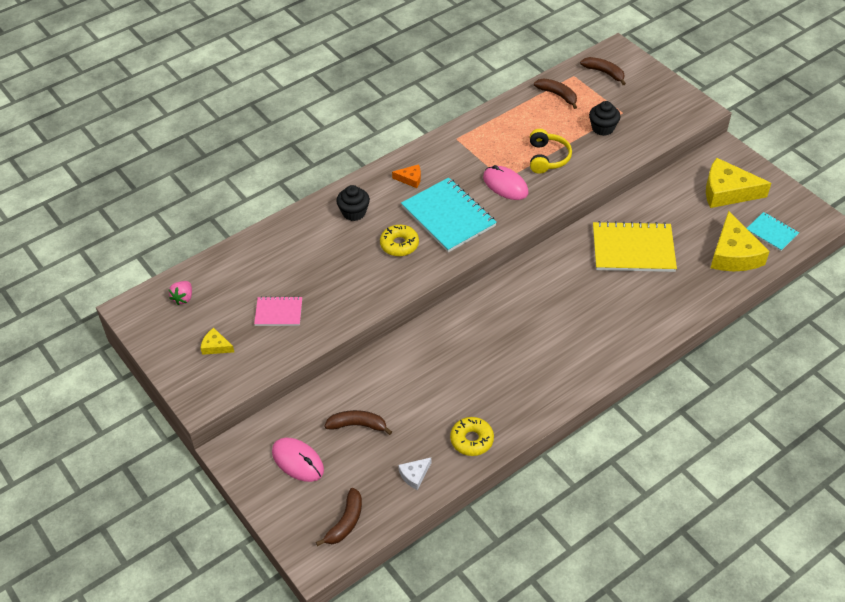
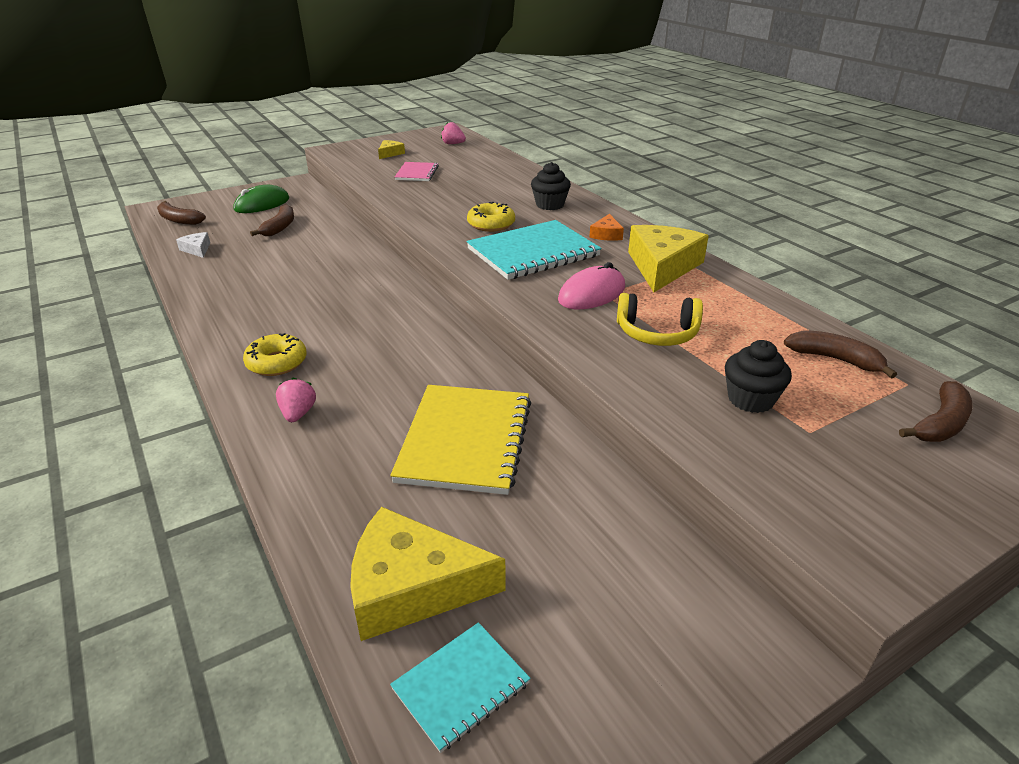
camera: 95 degrees right, 15 degrees down
pink mouse [272,438,324,482] -> green mouse [234,185,289,213]
yellow donut [450,417,494,456] -> yellow donut moved to [243,333,306,376]
brown banana [534,78,577,109] -> brown banana turned 105 degrees counterclockwise [784,330,897,379]
yellow cheese [706,158,771,208] -> yellow cheese moved to [628,225,709,292]
none -> pink strawberry [276,378,316,422]

